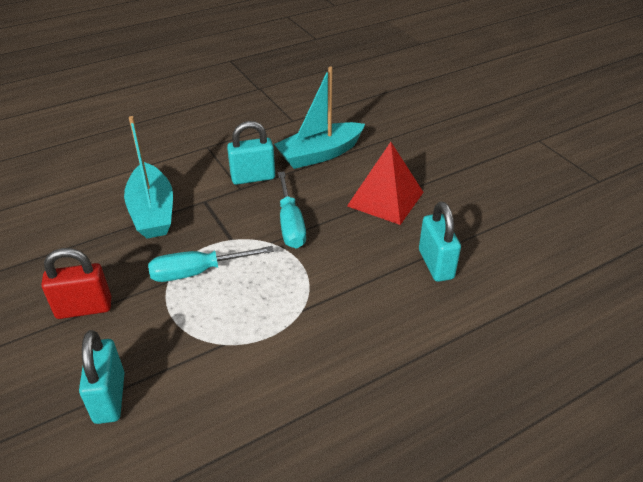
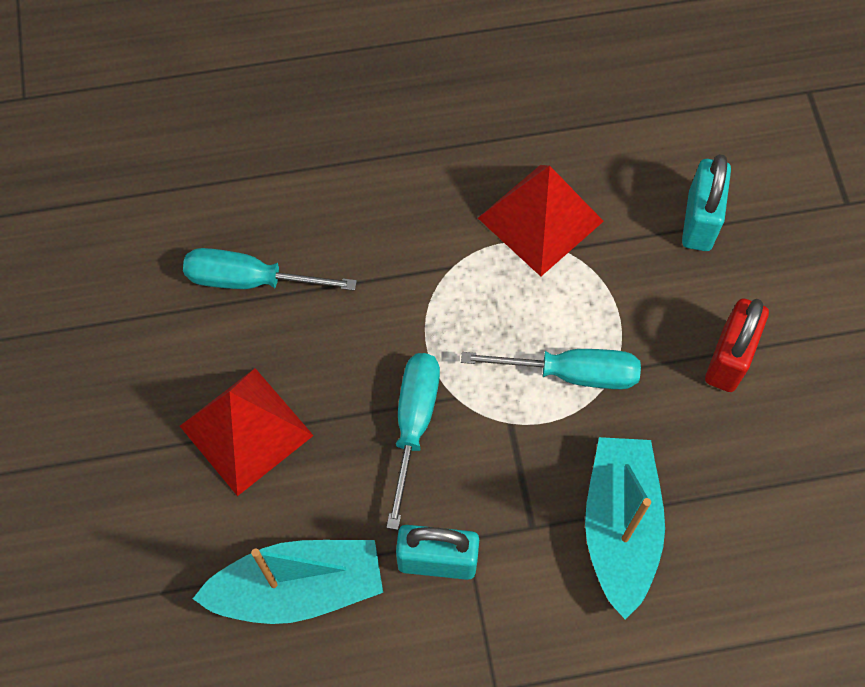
camera: 160 degrees left, 25 degrees up
red padlock [41,248,111,319] -> red padlock turned 75 degrees counterclockwise [705,298,769,392]
turquoise padlock [419,201,461,282] -> turquoise screwdriver [183,248,357,291]
none -> red pyramid [478,165,604,277]

